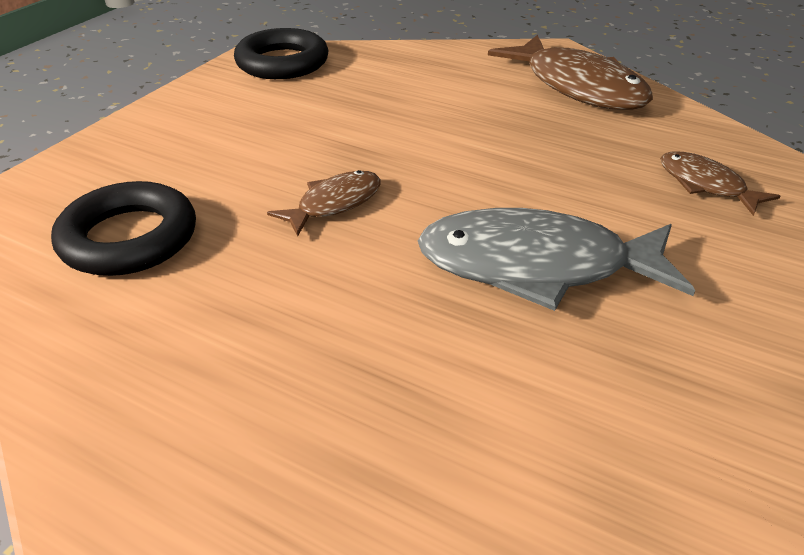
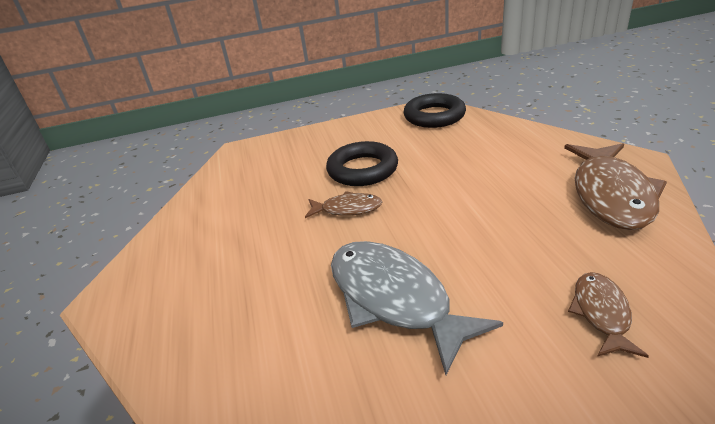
camera: 50 degrees right, 5 degrees down
black ring [51,181,196,276] -> black ring moved to [326,141,398,186]

